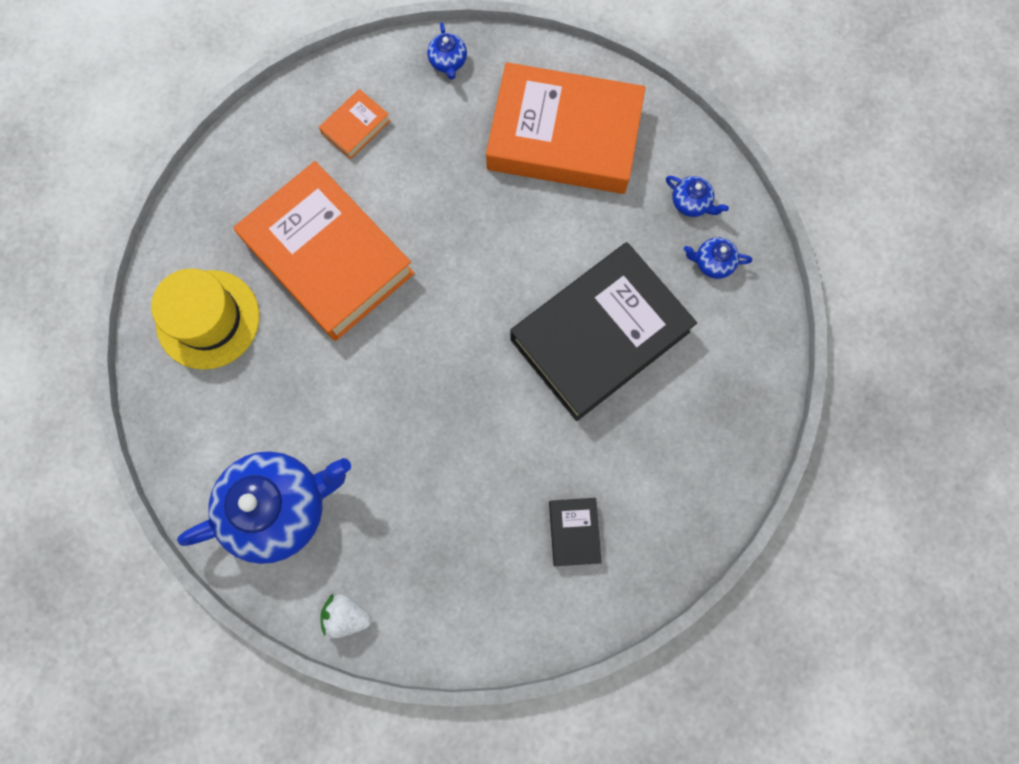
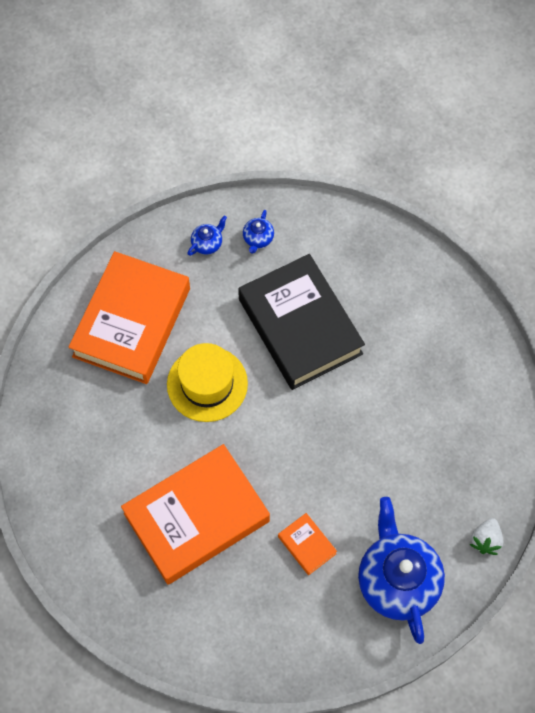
camera: 80 degrees left, 10 degrees down
yellow hat [151,268,259,370] -> yellow hat moved to [167,343,248,422]
orange book [319,89,391,159] -> orange book moved to [278,513,337,575]
blue teapot [427,22,467,80] -> none
black book [549,498,602,566] -> none

